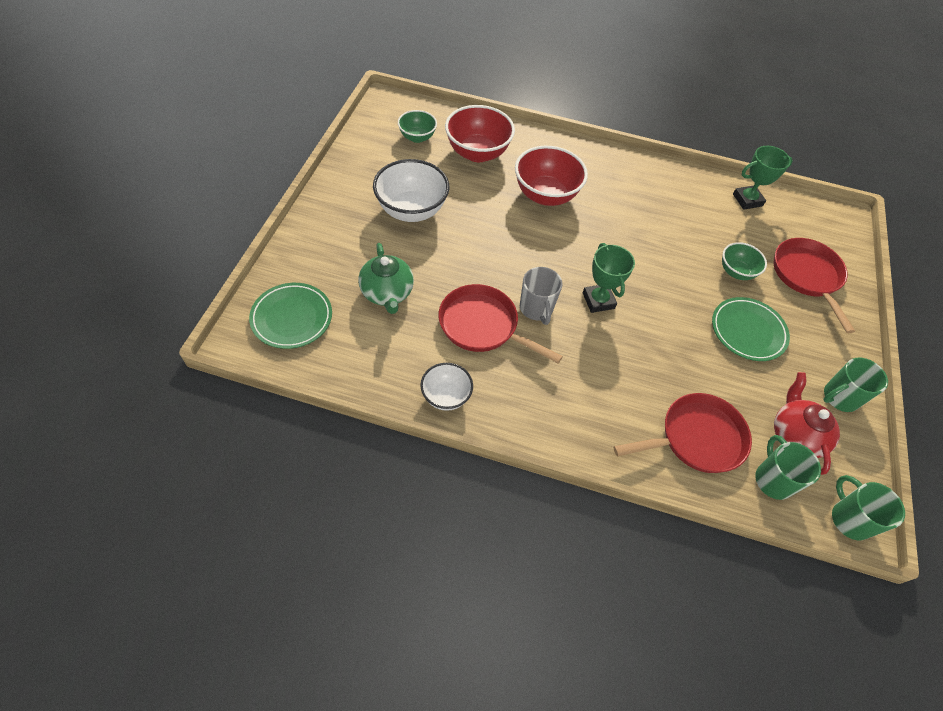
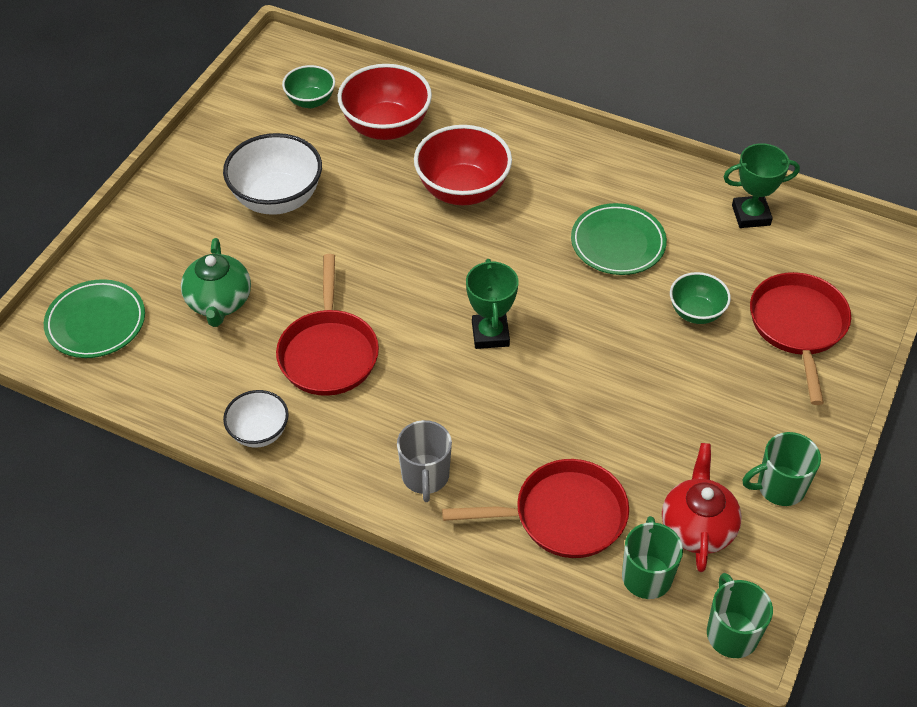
camera: 15 degrees right, 5 degrees down
red pan [438,284,563,363] -> red pan turned 135 degrees counterclockwise [276,254,379,396]
grey mug [520,267,563,325] -> grey mug moved to [397,420,452,502]
green plate [712,297,790,361] -> green plate moved to [571,203,667,275]

